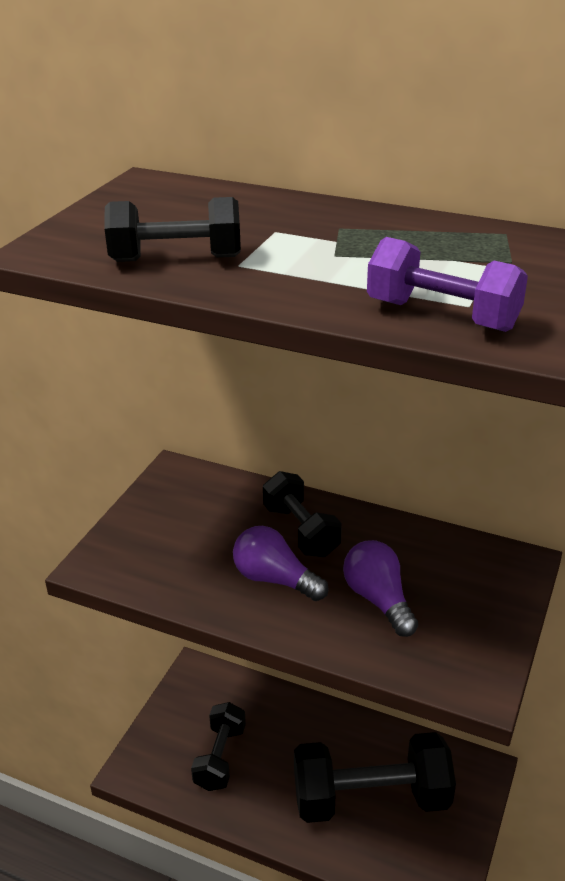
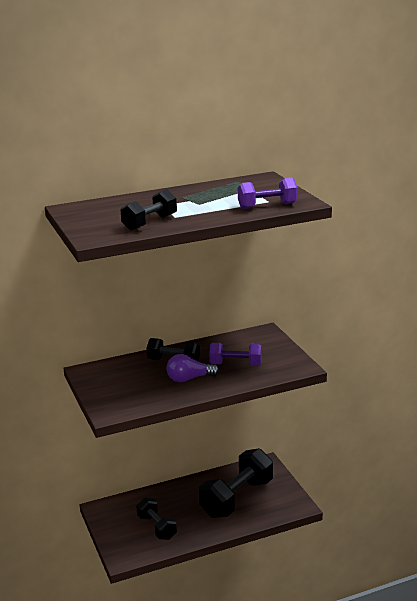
camera: 45 degrees left, 10 degrees down
purple light bulb [343,540,418,637] -> purple dumbbell [209,343,262,366]

